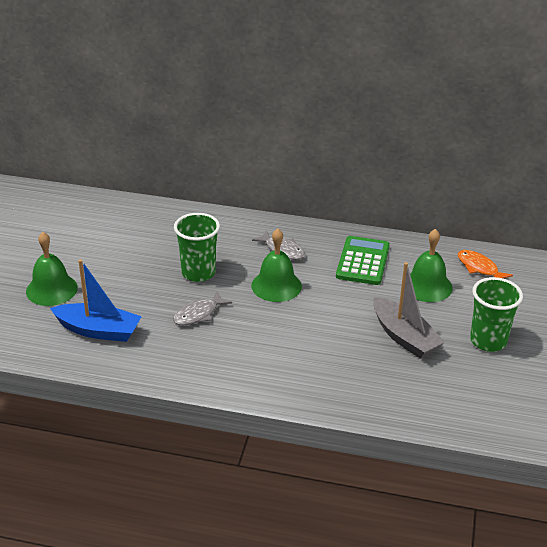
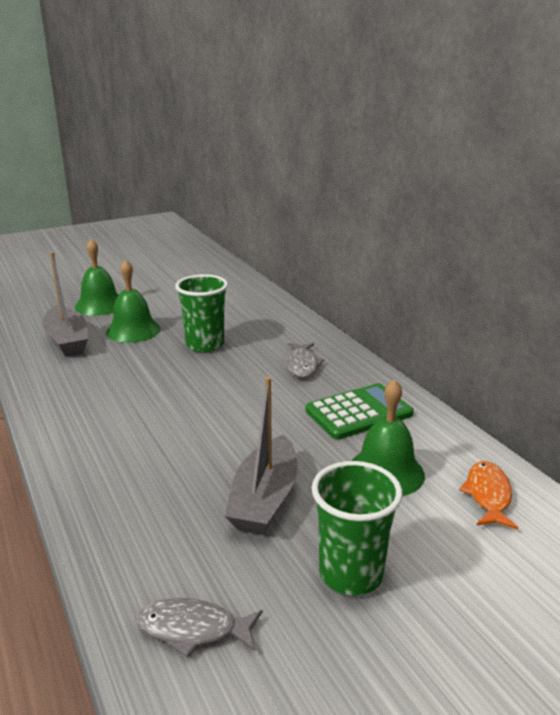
camera: 50 degrees right, 10 degrees down
blue boat [50,259,142,342] -> grey boat [42,252,88,357]
grey fish [173,292,232,325] -> grey fish moved to [136,598,263,657]
green bell [252,229,302,302] -> green bell moved to [106,259,161,343]

